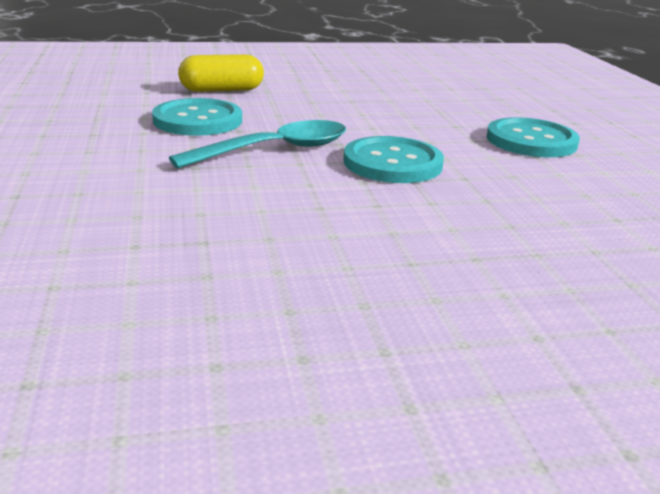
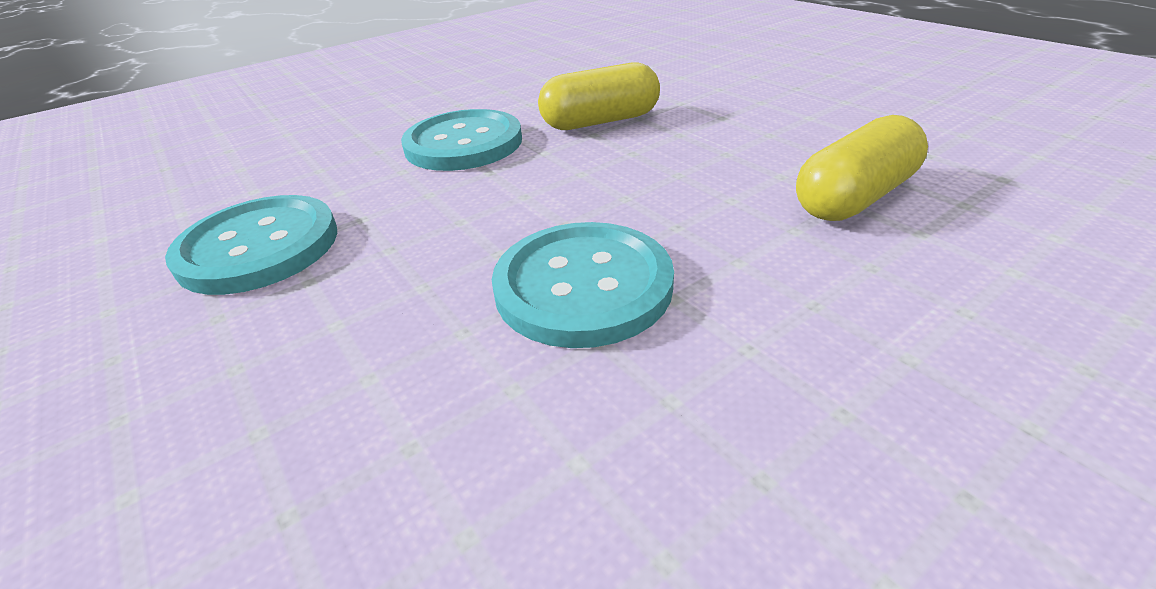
camera: 160 degrees right, 10 degrees up
turquoise button [152,98,242,136] -> turquoise button moved to [492,222,674,348]
turquoise spoon [169,120,346,168] -> yellow capsule [538,63,660,130]

